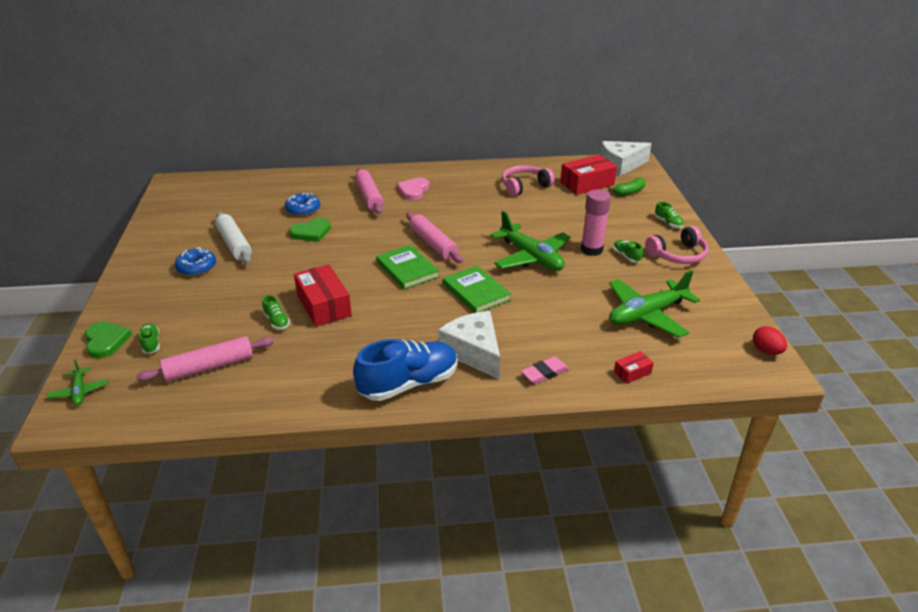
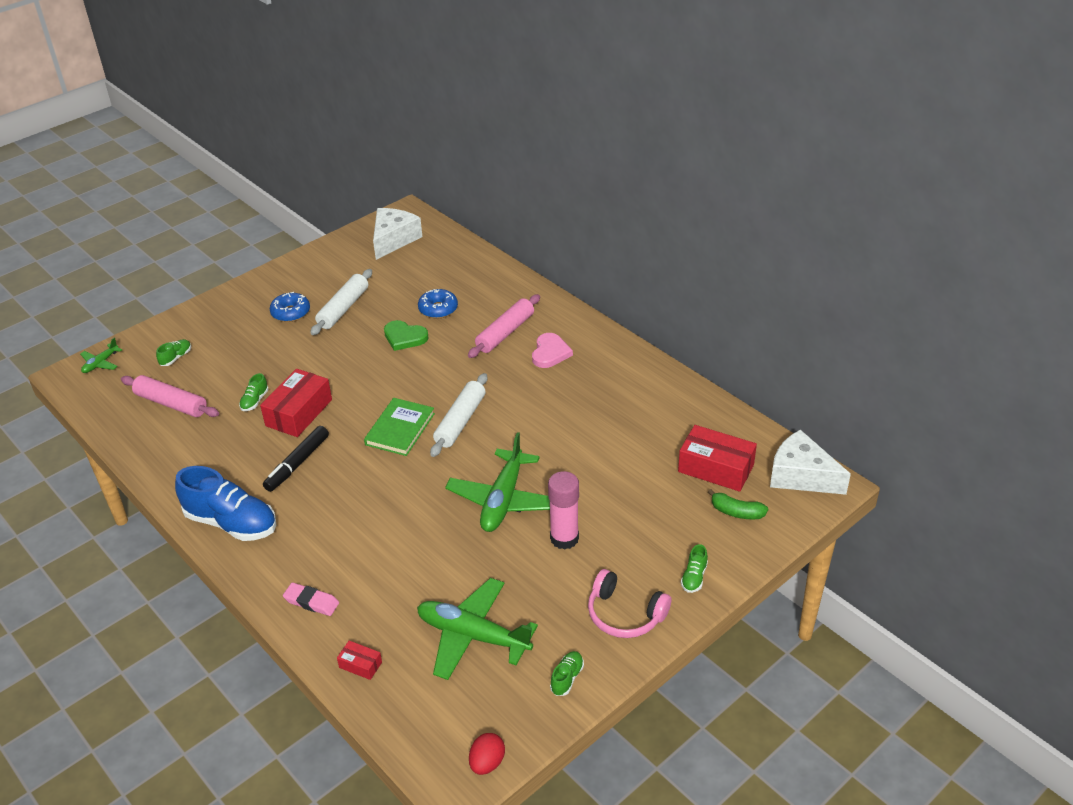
camera: 55 degrees right, 5 degrees up
green heart [85,322,132,359] -> none
pink heart [397,178,429,200] -> pink heart turned 120 degrees clockwise [532,333,573,368]
pink rolling pin [406,212,463,263] -> white rolling pin [430,373,488,457]
white cheese [438,311,500,379] -> white cheese moved to [373,208,423,260]
green book [443,266,511,313] -> none
pink headphones [502,165,555,196] -> none
green shoe [613,240,643,262] -> green shoe moved to [550,651,584,696]
none -> black marker [263,426,329,492]

